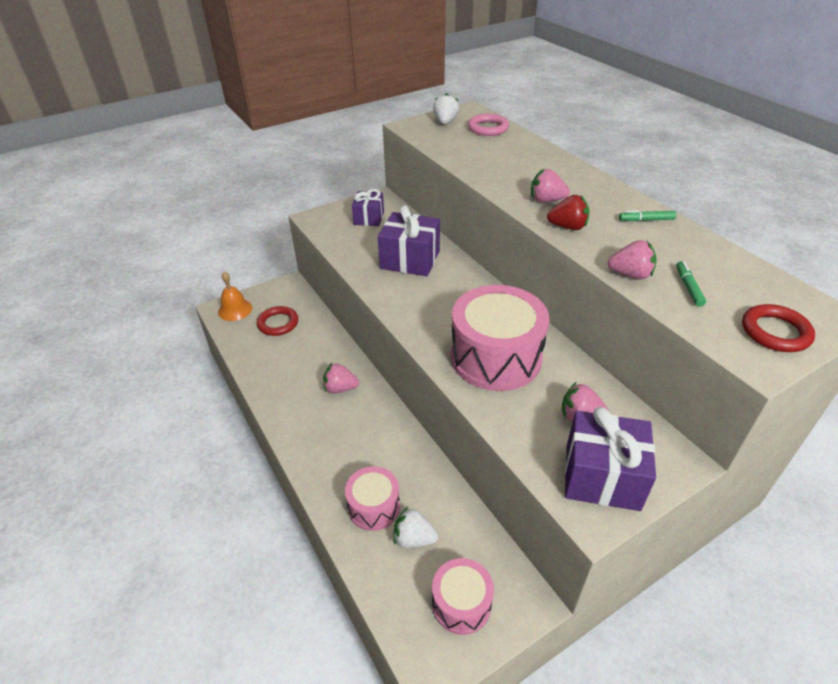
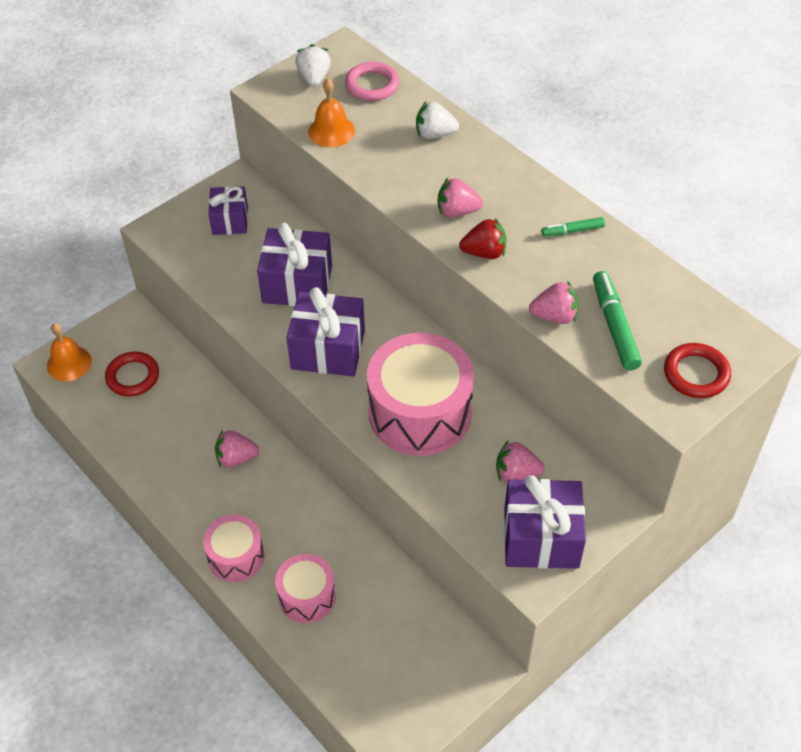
camera: 10 degrees left, 10 degrees up
white strawberry [394,507,438,548] -> white strawberry moved to [416,102,459,139]
pink drum [432,558,494,635] -> pink drum moved to [203,515,264,582]
green marker [676,261,706,307] -> green marker [593,271,642,371], size x1.74
none -> purple gift [286,287,365,377]
none -> orange bell [308,78,355,147]

